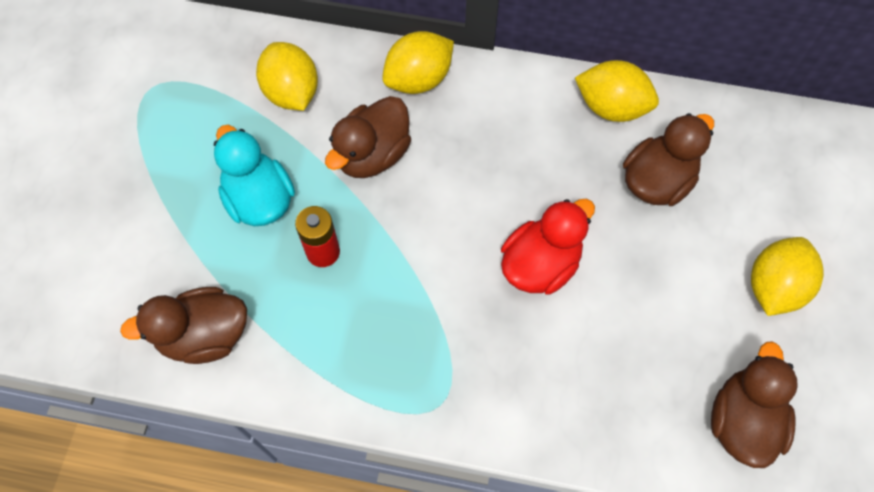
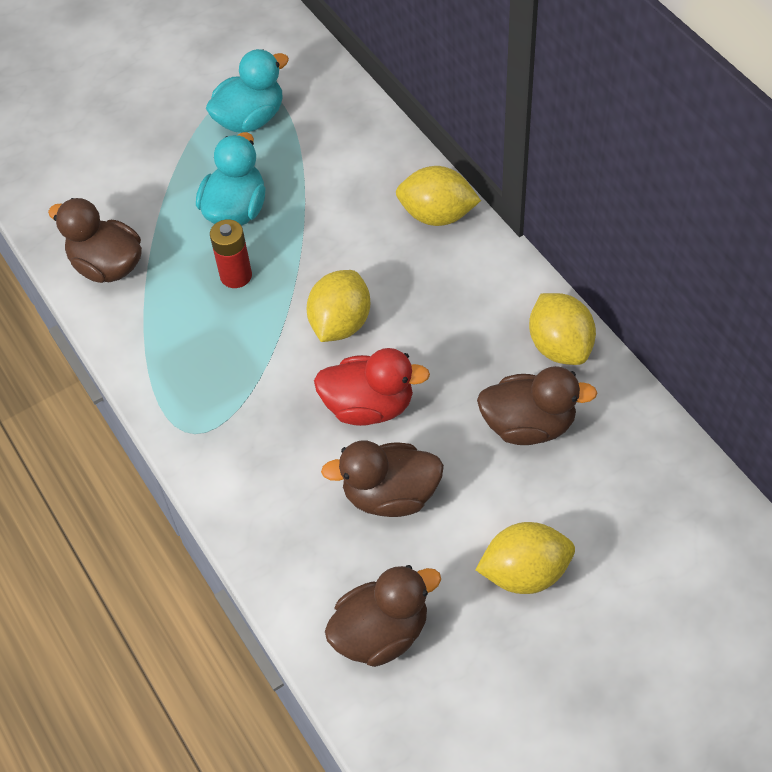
camera: 50 degrees right, 10 degrees down
yellow lemon [256,42,318,111] -> yellow lemon moved to [307,270,370,342]
brown duck [325,96,411,178] -> brown duck moved to [321,440,444,517]
none -> turquoise duck [206,49,289,133]

